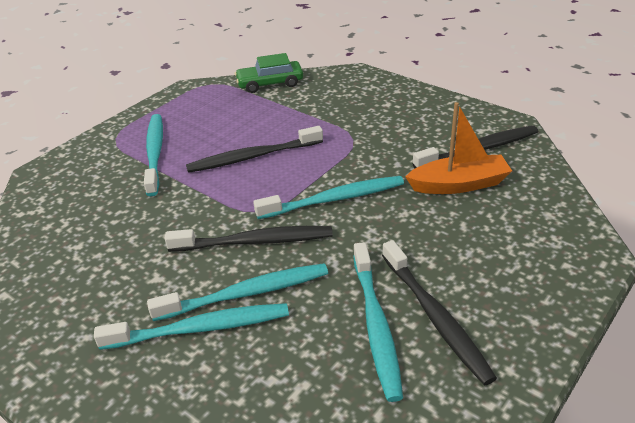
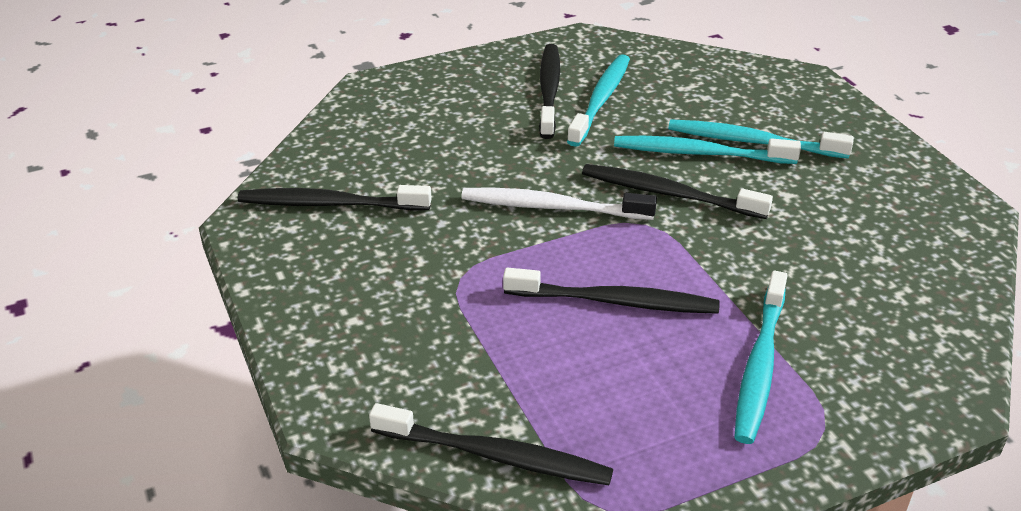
camera: 155 degrees left, 0 degrees up
green car [235,53,303,93] -> black toothbrush [369,403,613,485]
turquoise toothbrush [253,176,404,219] -> white toothbrush [461,188,657,220]
orange boat [405,102,512,194] -> none

